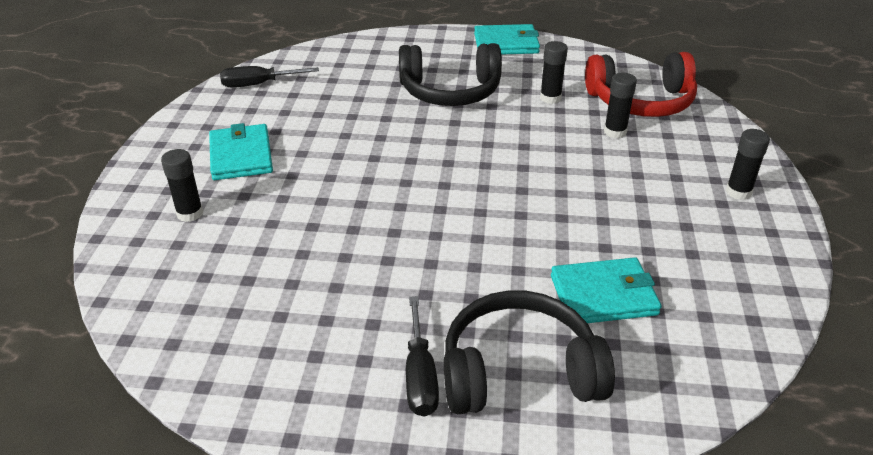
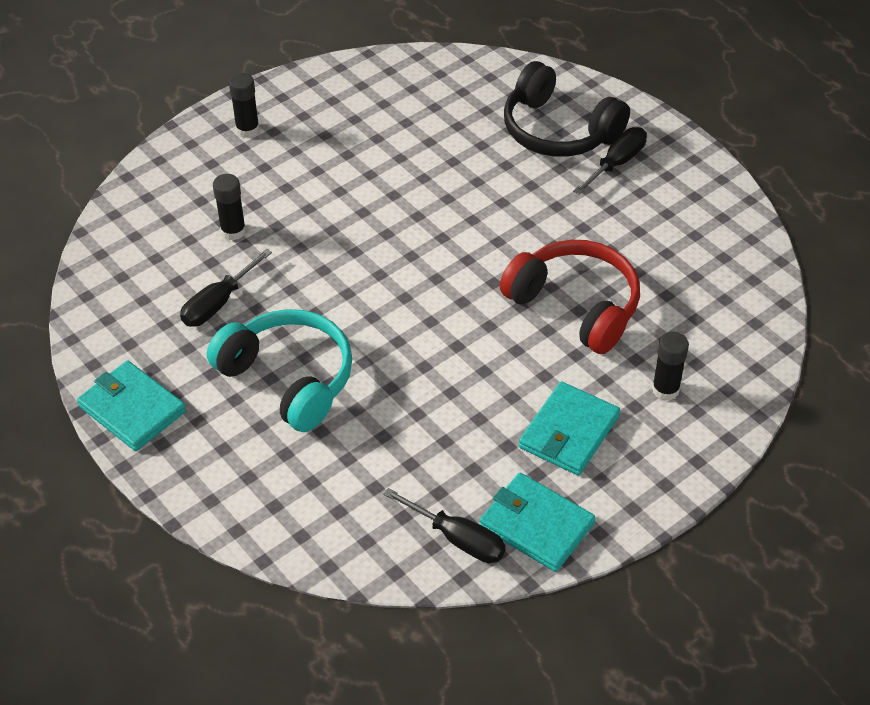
camera: 135 degrees left, 10 degrees up
black headphones [399,43,502,106] -> turquoise headphones [207,309,352,432]
black glue stick [540,41,568,104] -> black screwdriver [180,249,272,327]
turquoise wallet [551,257,662,323] -> turquoise wallet moved to [479,473,596,572]
red headphones [585,52,697,117] -> red headphones moved to [500,240,640,354]

